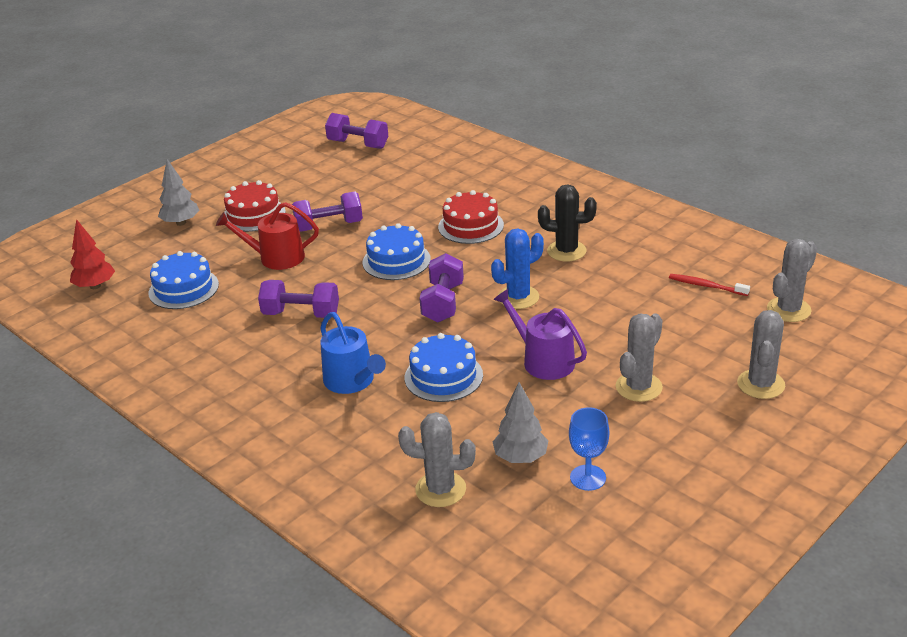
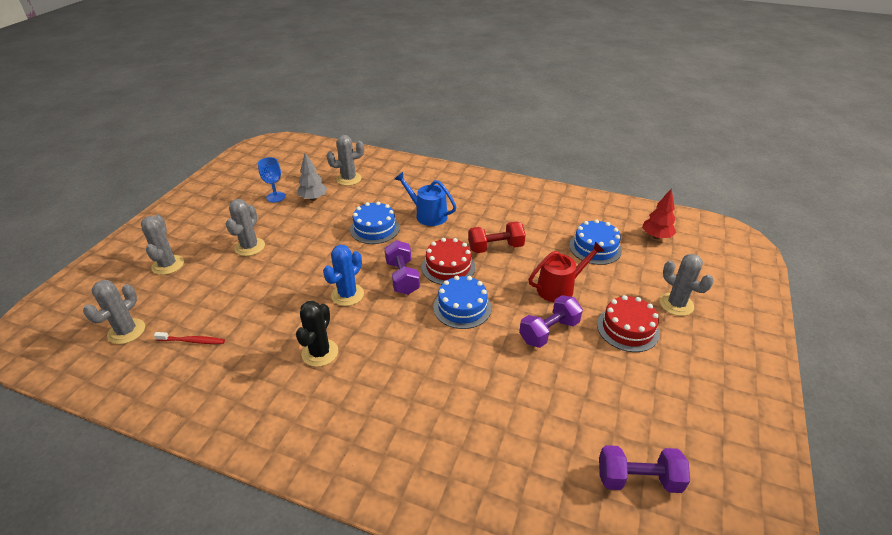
camera: 155 degrees right, 5 degrees up
grey tree [158,159,199,226] -> grey cactus [660,254,714,316]
purple dumbbell [258,280,339,318] -> red dumbbell [468,221,526,253]
red cake [438,190,504,244] -> red cake moved to [422,238,475,285]
purple watering can [493,289,587,380] -> none
black cactus [538,184,597,262] -> black cactus turned 60 degrees counterclockwise [296,301,338,367]

